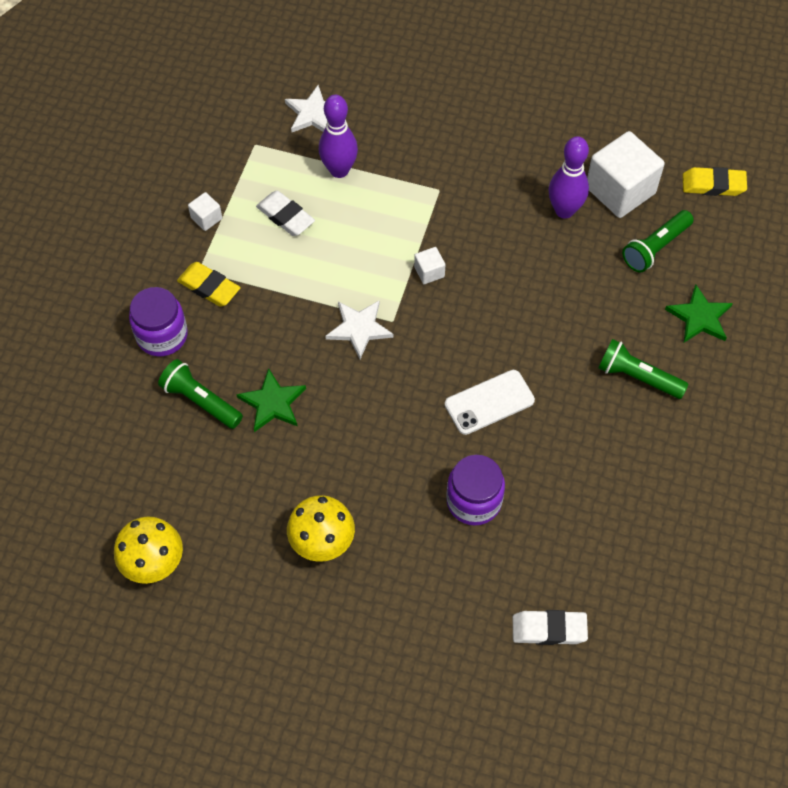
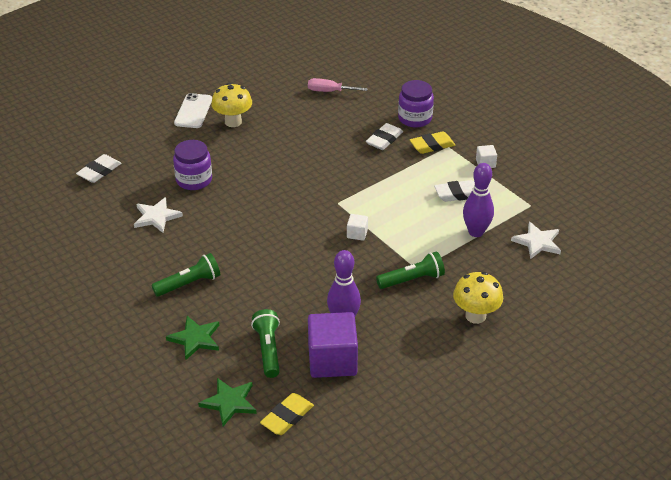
camera: 125 degrees right, 20 degrees down
yellow mushroom [114,516,183,584] -> yellow mushroom moved to [453,272,503,324]
green flashlight [158,359,243,429] -> green flashlight moved to [376,251,445,289]
green star [236,368,306,432] -> green star moved to [198,378,257,426]
white star [325,301,394,359] -> white star moved to [134,197,183,233]
white phone [445,370,535,435] -> white phone moved to [174,93,212,128]
white cube [587,131,665,218] -> purple cube [308,312,358,378]
none -> pink screwdriver [308,78,368,92]
none -> white eraser [366,123,403,150]

